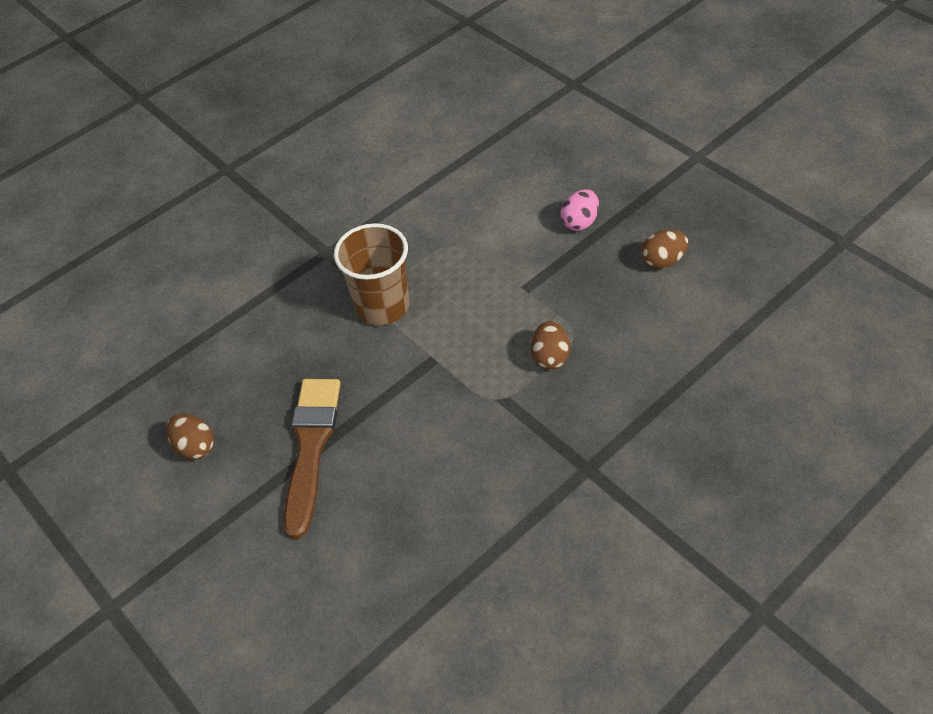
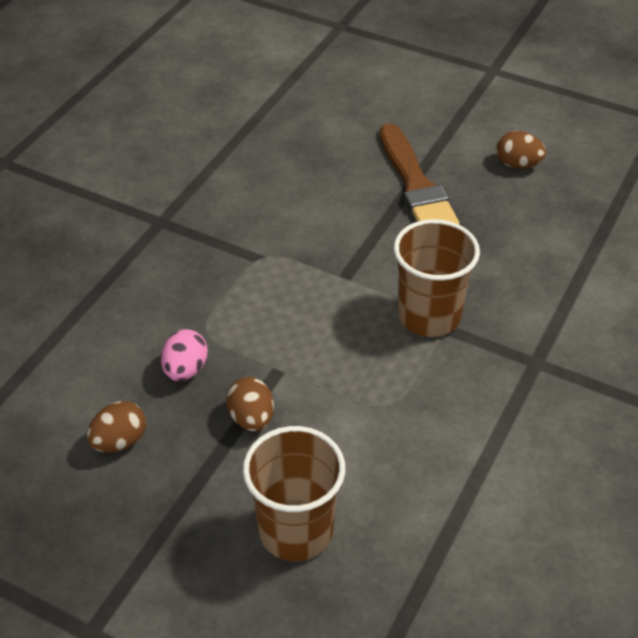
camera: 155 degrees right, 5 degrees down
brown egg [531,321,570,370] -> brown egg moved to [226,377,274,431]
pink egg [560,189,599,231] -> pink egg moved to [161,329,208,381]
none -> brown cup [243,426,345,561]

